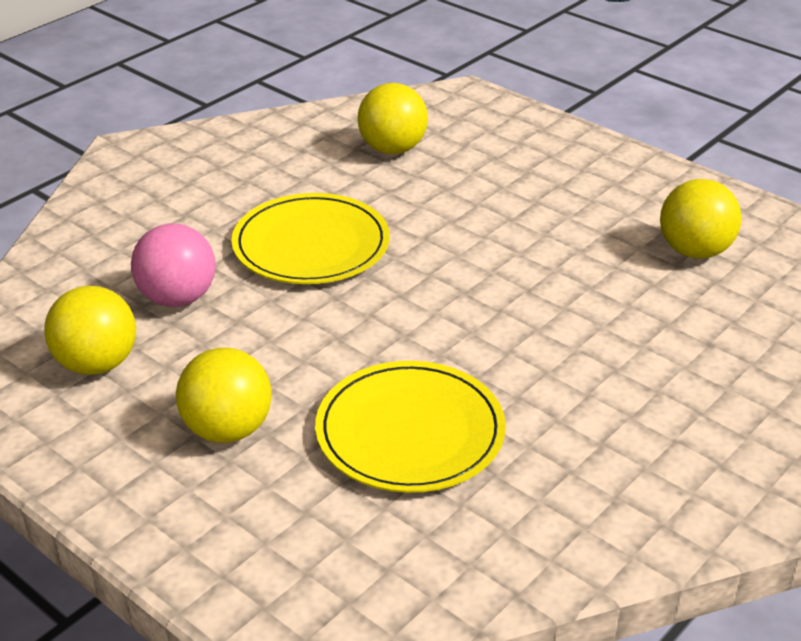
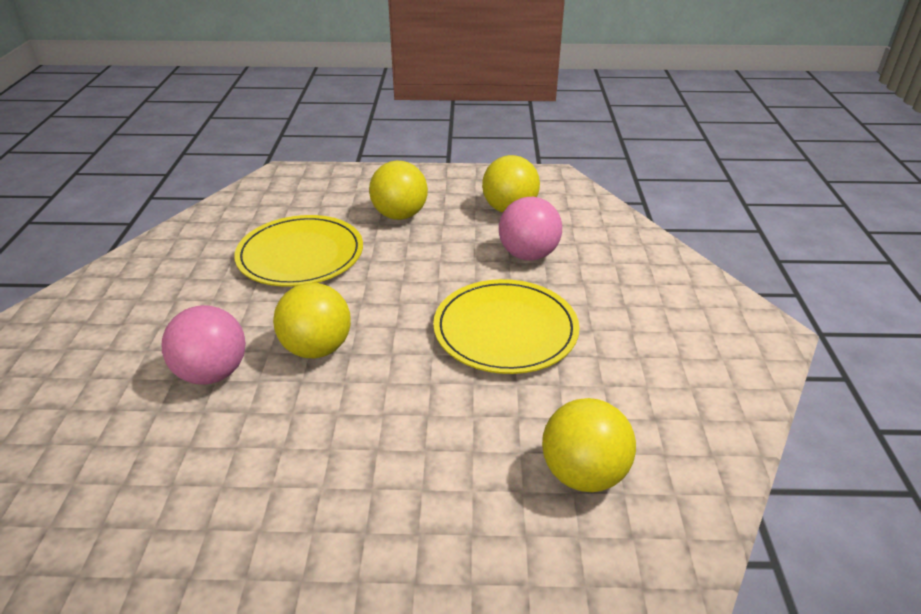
camera: 140 degrees right, 0 degrees up
yellow ball [660,179,742,259] -> yellow ball moved to [273,283,351,358]
none -> pink ball [162,305,246,385]

